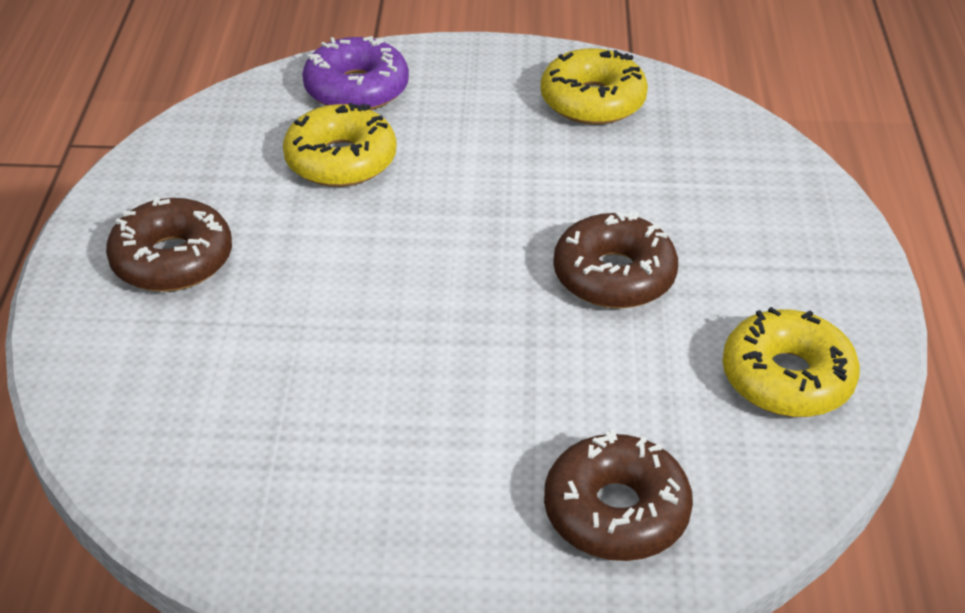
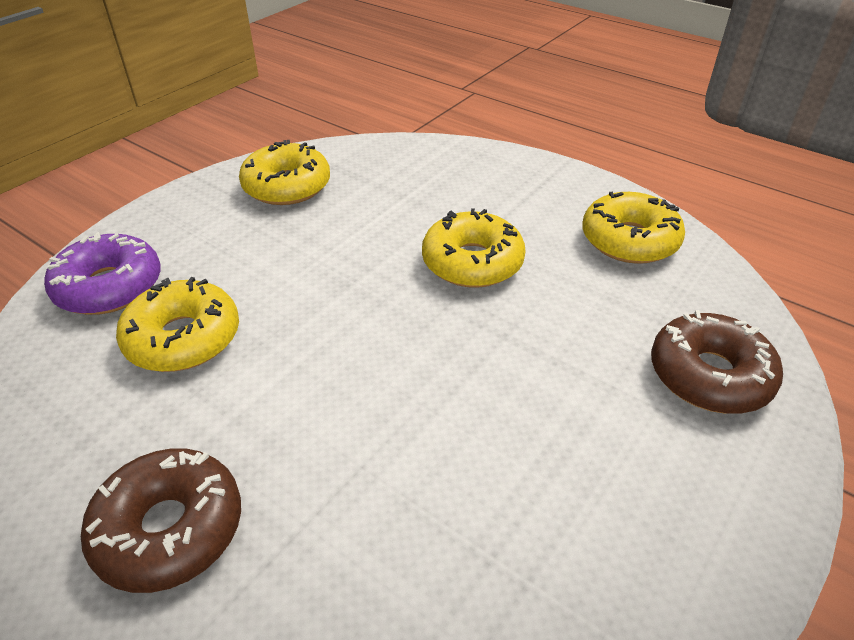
camera: 55 degrees left, 0 degrees up
brown donut [553,212,678,309] -> yellow donut [422,208,526,288]

